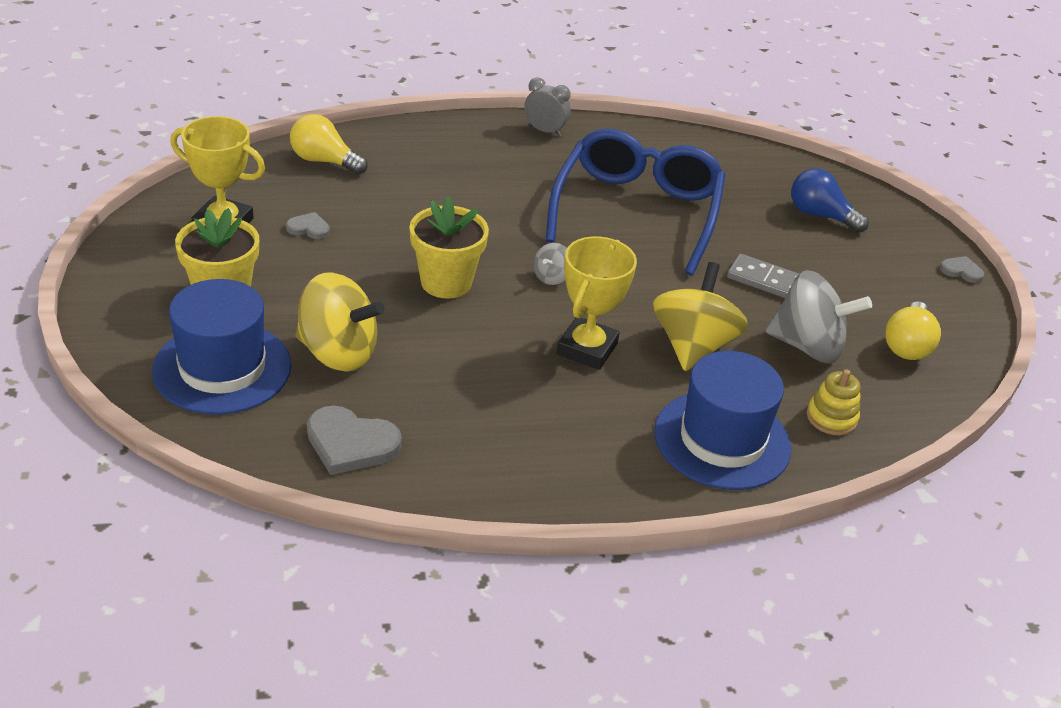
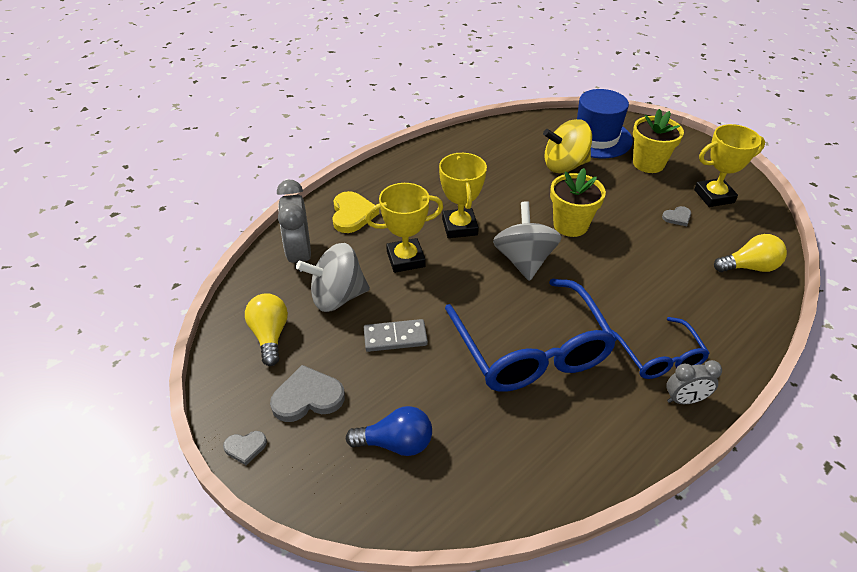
camera: 150 degrees right, 5 degrees up
grey heart [307,406,402,475] -> grey heart moved to [270,365,345,422]
grey spinning top [533,243,567,285] -> grey spinning top [493,201,562,281], size x2.17
yellow spinning top [653,262,748,371] -> yellow trophy [365,183,443,273]
blue hat [654,351,791,490] -> yellow heart [332,191,379,233]
yellow stacking toy [807,369,861,435] -> grey clock [277,180,311,272]
none -> blue glasses [611,317,710,379]

